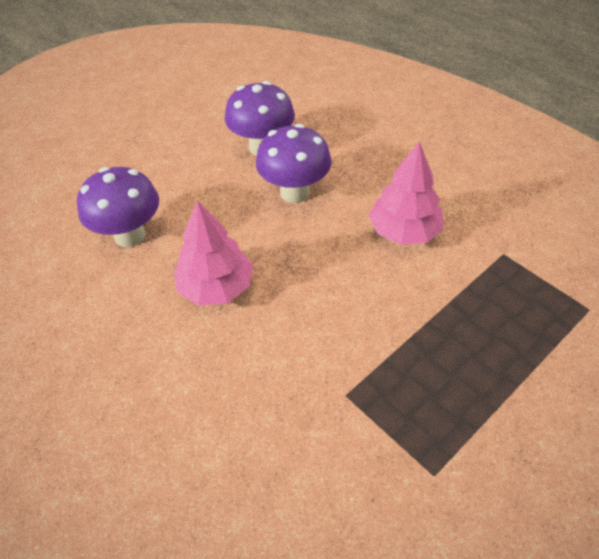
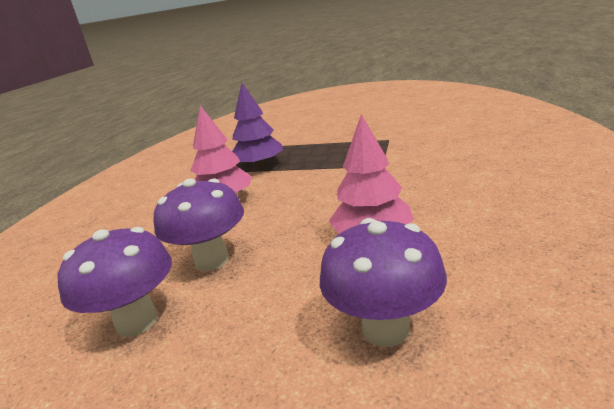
camera: 120 degrees left, 25 degrees down
none -> purple tree [232,83,283,168]

